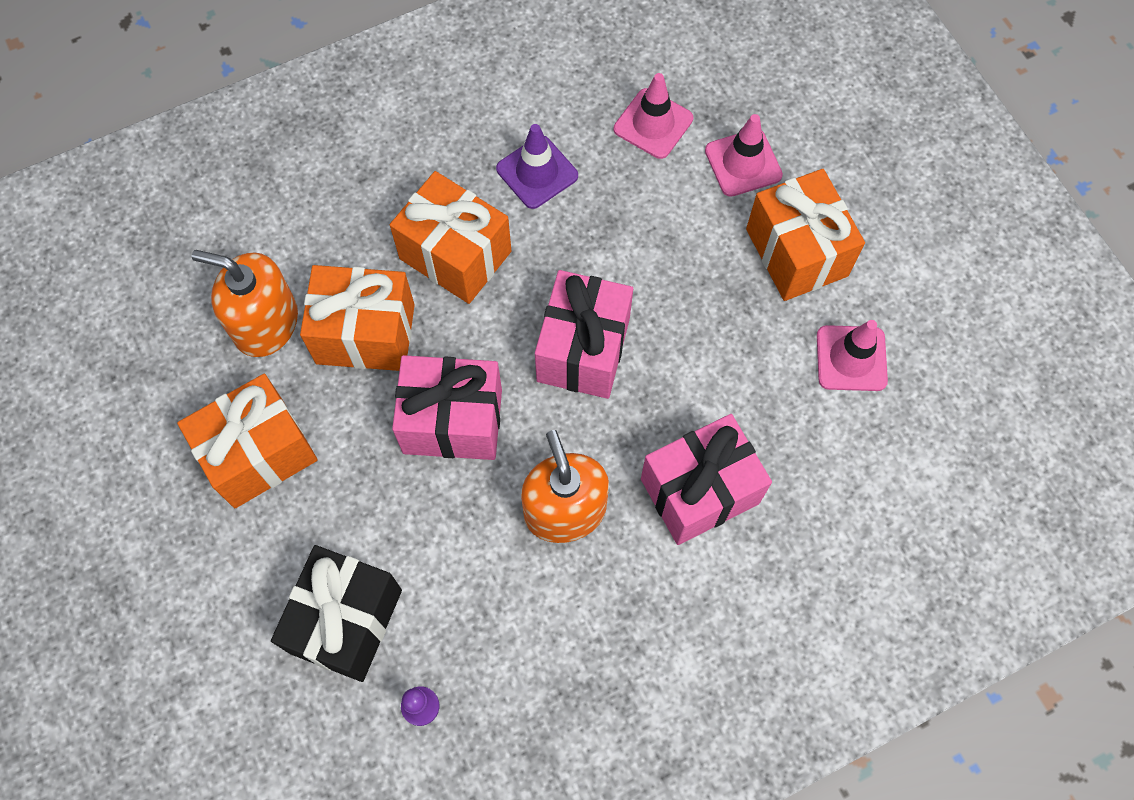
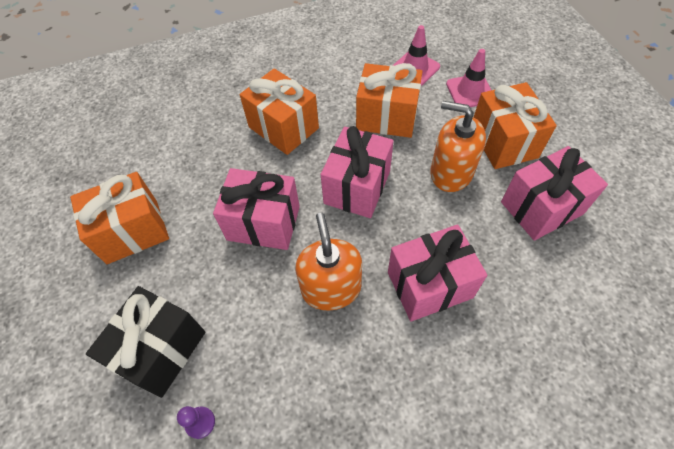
camera: 10 degrees right, 10 degrees down
orange soap dispenser [192,250,298,357] -> orange soap dispenser moved to [430,101,486,192]
orange gift [300,265,415,371] -> orange gift moved to [356,63,423,138]
purple traffic cone [496,124,578,209] -> none
pink traffic cone [817,320,888,391] -> pink gift [501,146,608,241]

